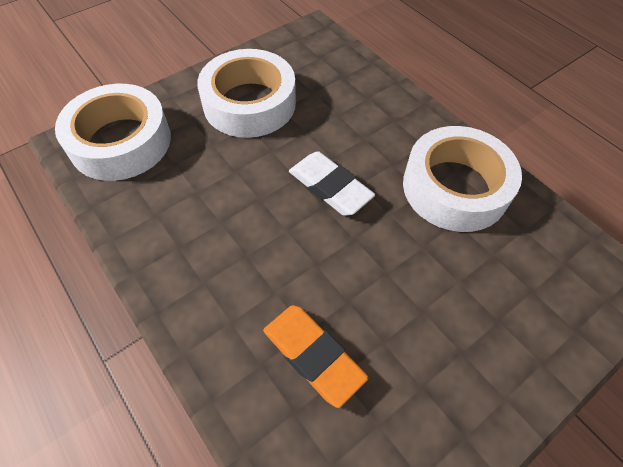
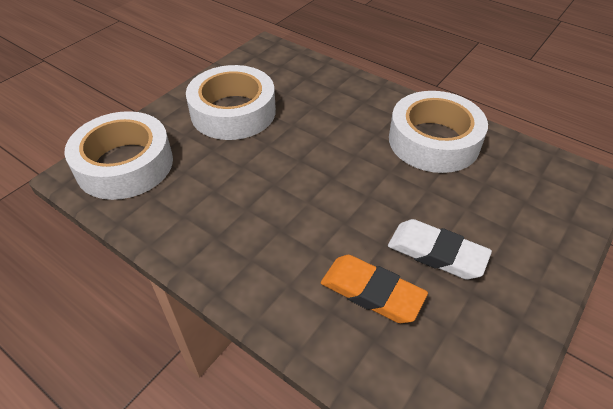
camera: 15 degrees left, 10 degrees down
white eraser [289,151,375,216] -> white eraser moved to [388,219,492,280]

